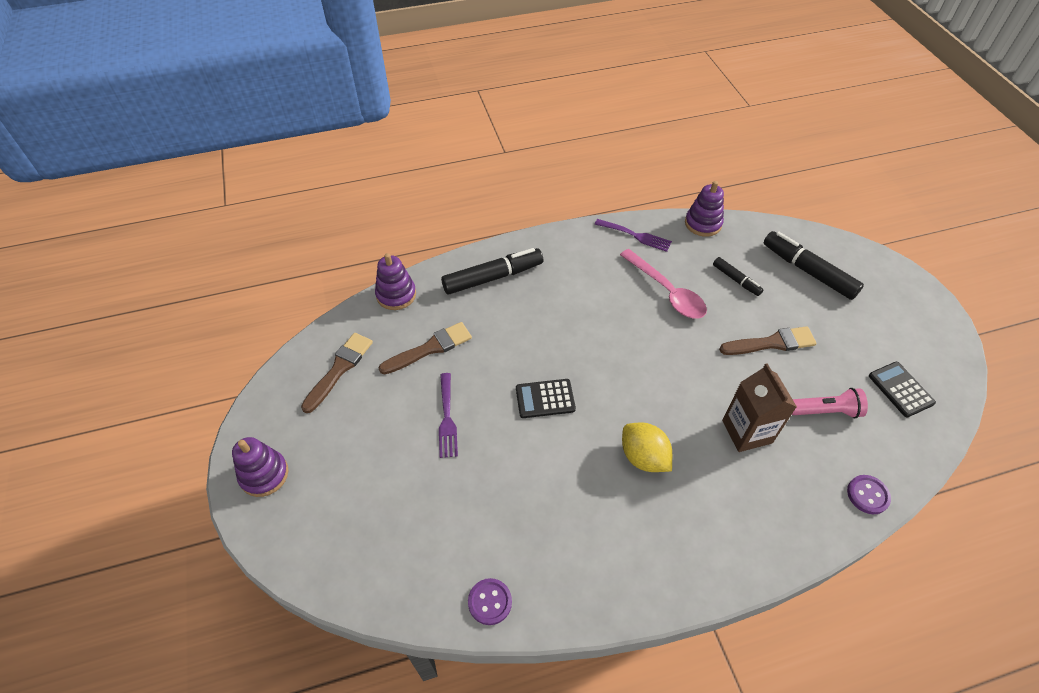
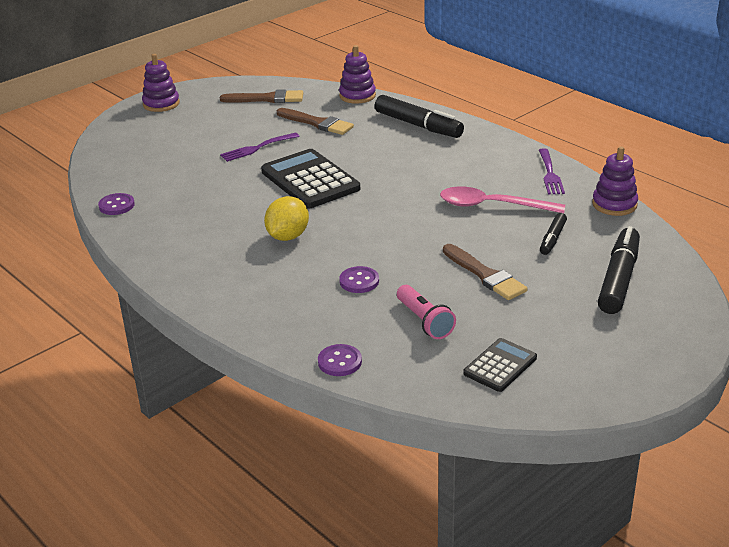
camera: 65 degrees right, 20 degrees down
black calculator [516,379,576,418] -> black calculator [261,149,360,208], size x1.79
pink spoon [620,249,707,319] -> pink spoon turned 75 degrees clockwise [440,186,565,213]
brown carton [722,363,797,452] -> purple button [339,266,379,293]

